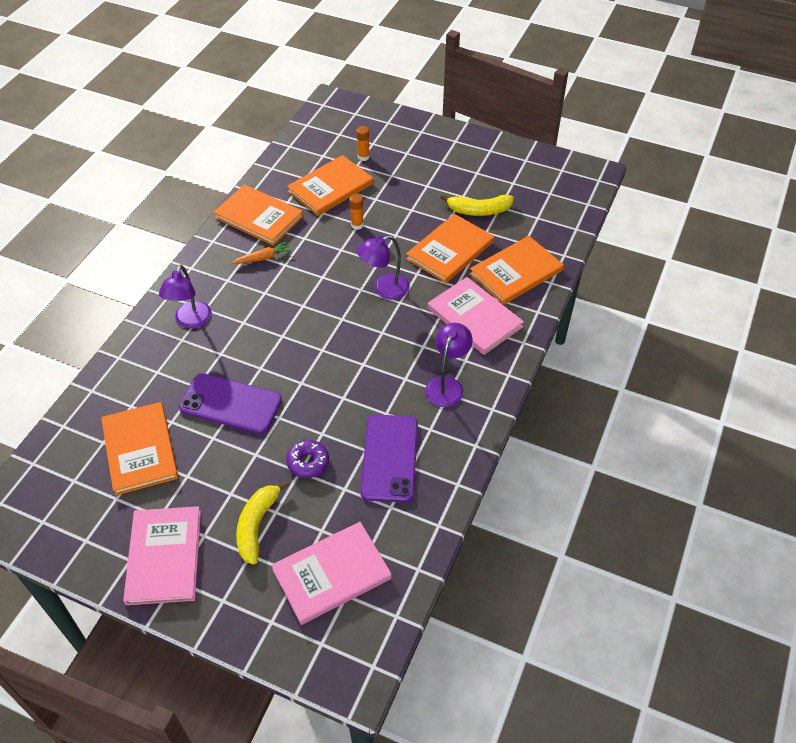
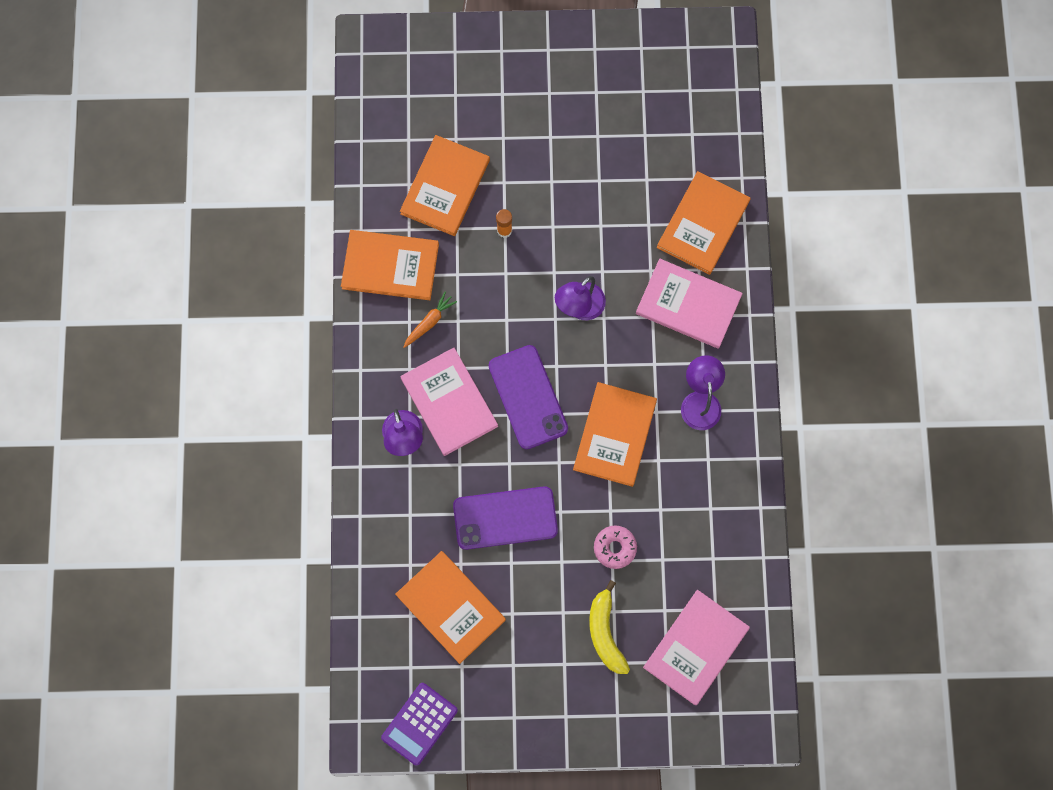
camera: 25 degrees left, 25 degrees up
pink book [123,506,201,605] -> pink book moved to [401,348,498,456]
purple donut [286,440,329,478] -> pink donut [594,526,637,569]
orange glue stick [356,126,370,161] -> none
purple phone [360,415,418,503] -> purple phone moved to [489,345,568,449]
orange book [406,214,494,283] -> orange book moved to [573,382,657,487]
yellow banana [440,194,514,216] -> none
none -> purple calculator [381,683,458,765]

